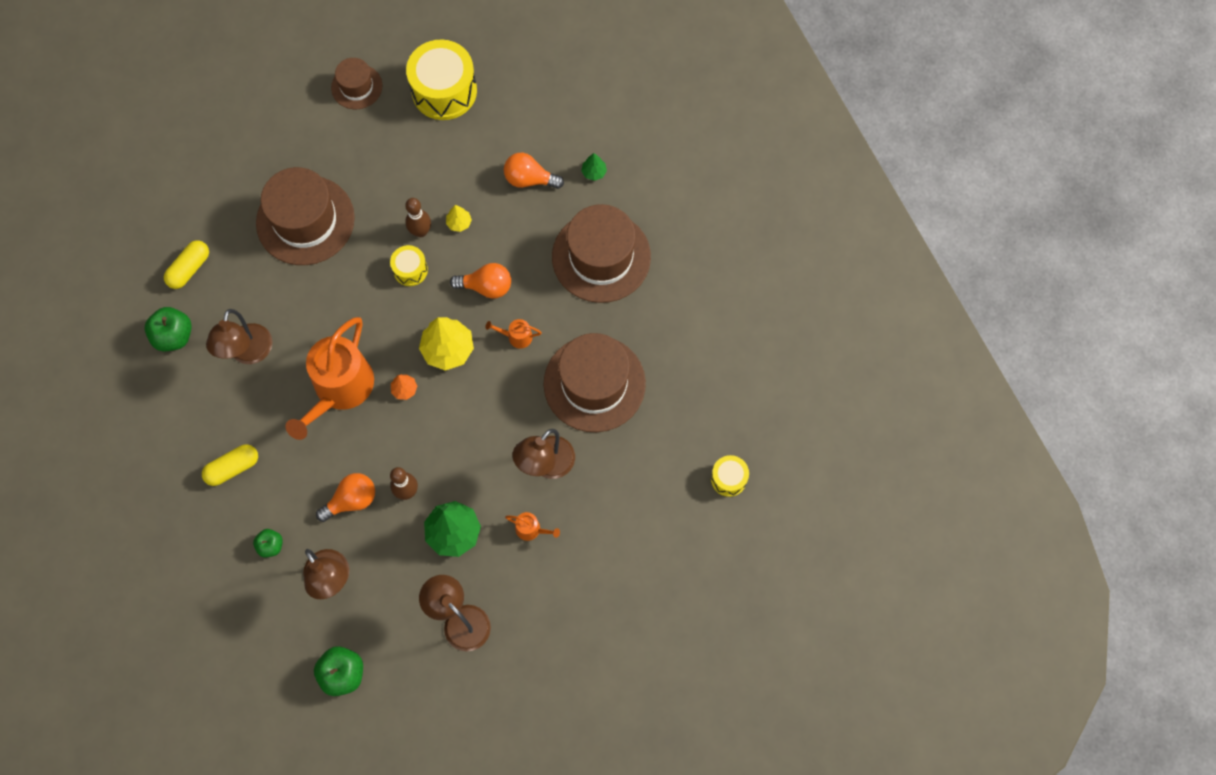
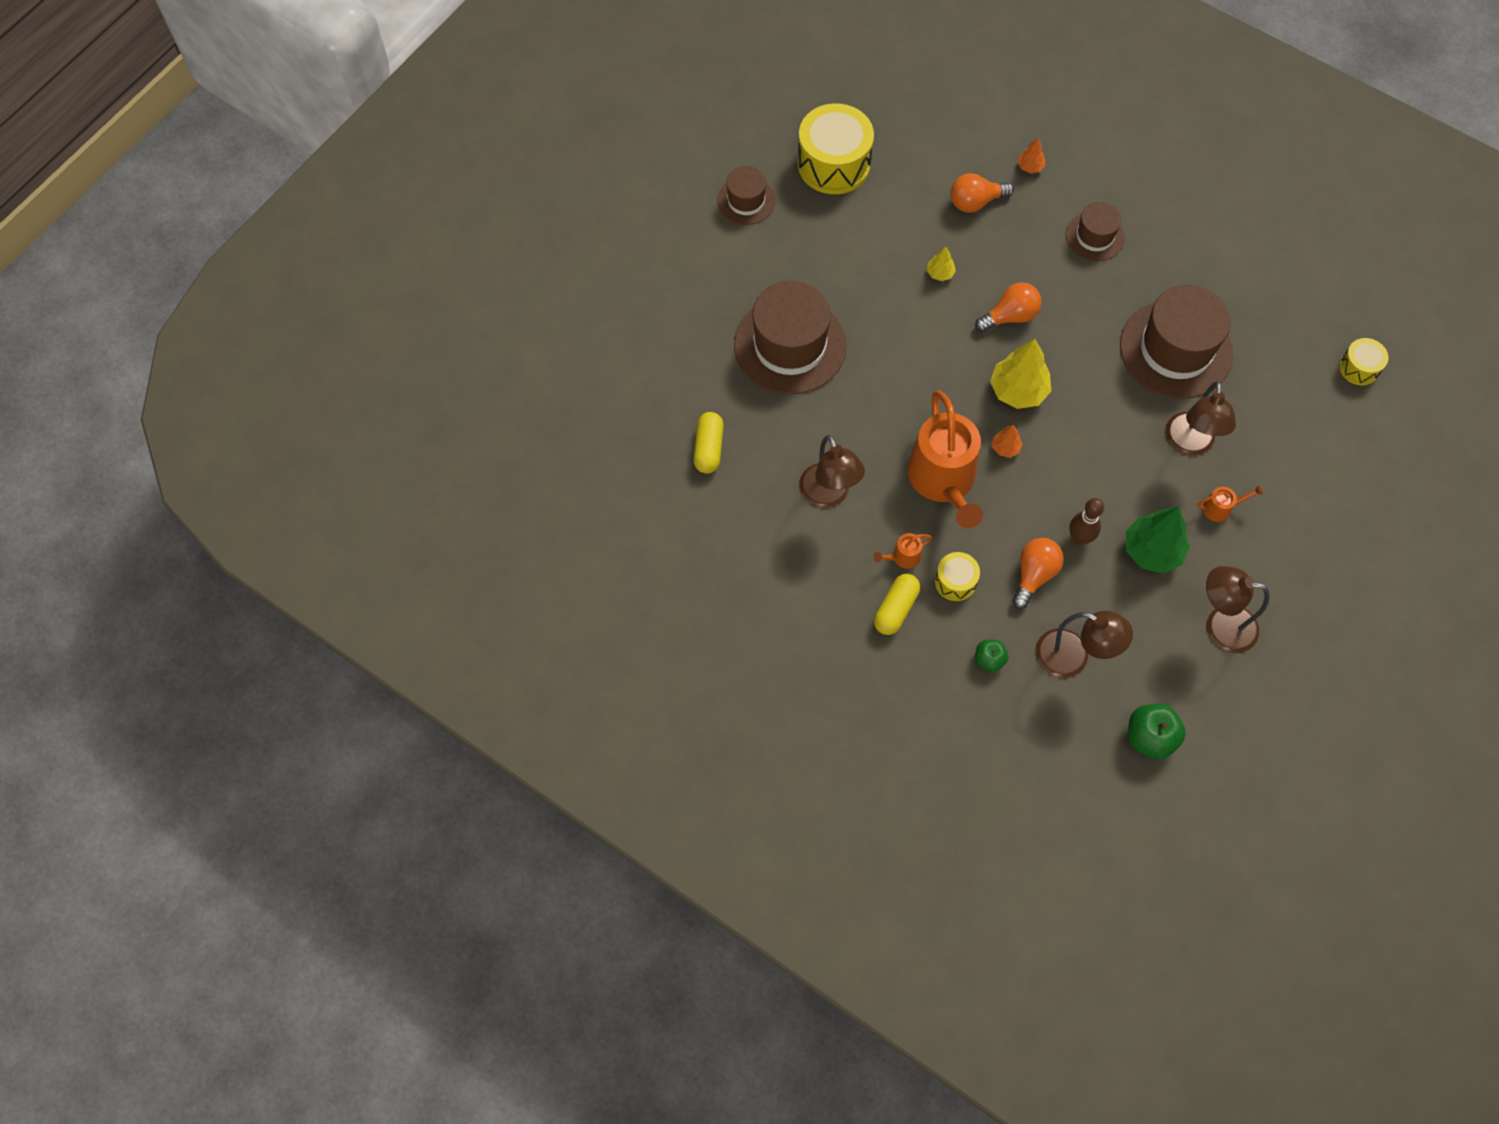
camera: 30 degrees left, 5 degrees down
green apple [145,307,192,351] -> none
yellow drum [390,245,428,286] -> yellow drum moved to [935,552,980,601]
brown bowling pin [405,198,431,237] -> none
orange watering can [485,319,542,349] -> orange watering can moved to [874,533,932,569]
brown hat [552,204,651,303] -> brown hat [1066,202,1125,261], size x0.54
green tree [581,153,607,181] -> orange tree [1017,138,1045,173]

